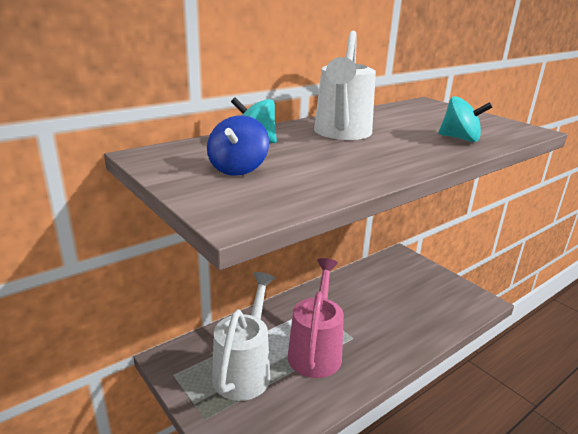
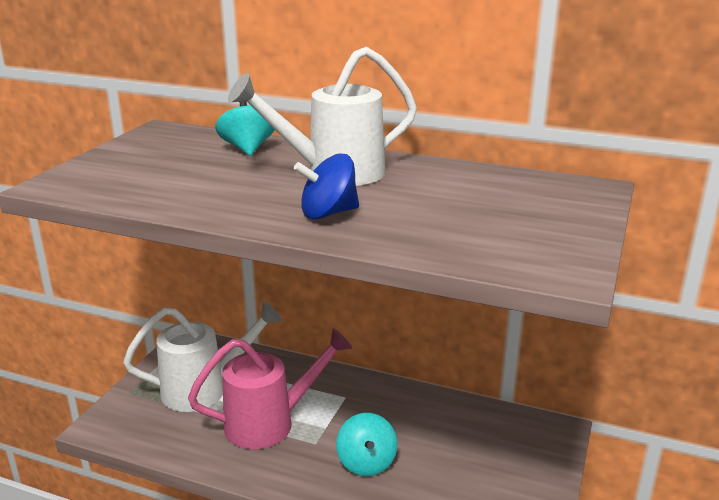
camera: 60 degrees right, 0 degrees up
blue spinning top [207,115,269,176] -> blue spinning top moved to [294,153,359,220]
turquoise spinning top [438,96,492,142] -> turquoise spinning top moved to [336,413,397,476]

